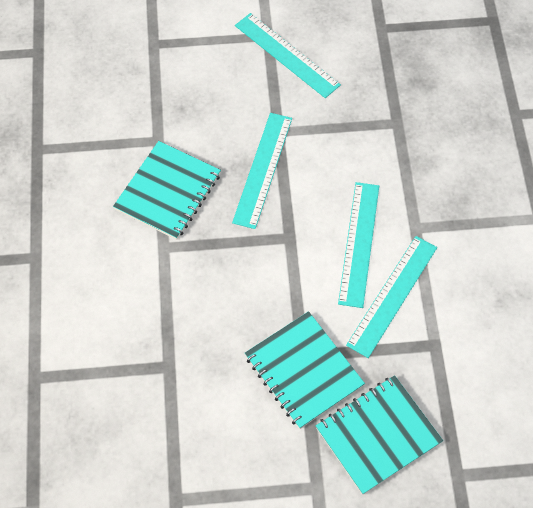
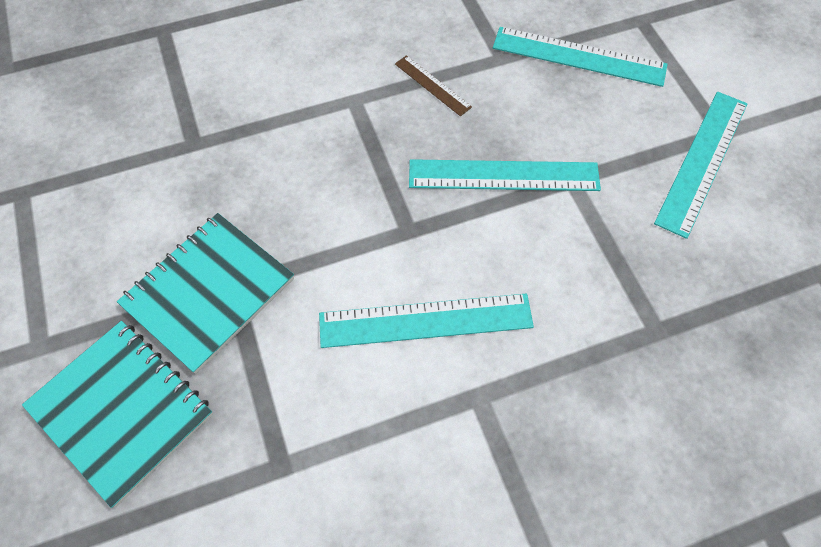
camera: 75 degrees right, 0 degrees up
turquoise notebook [113,141,221,240] -> brown ruler [395,55,472,116]
turquoise ruler [346,236,437,358] -> turquoise ruler moved to [493,27,668,87]

